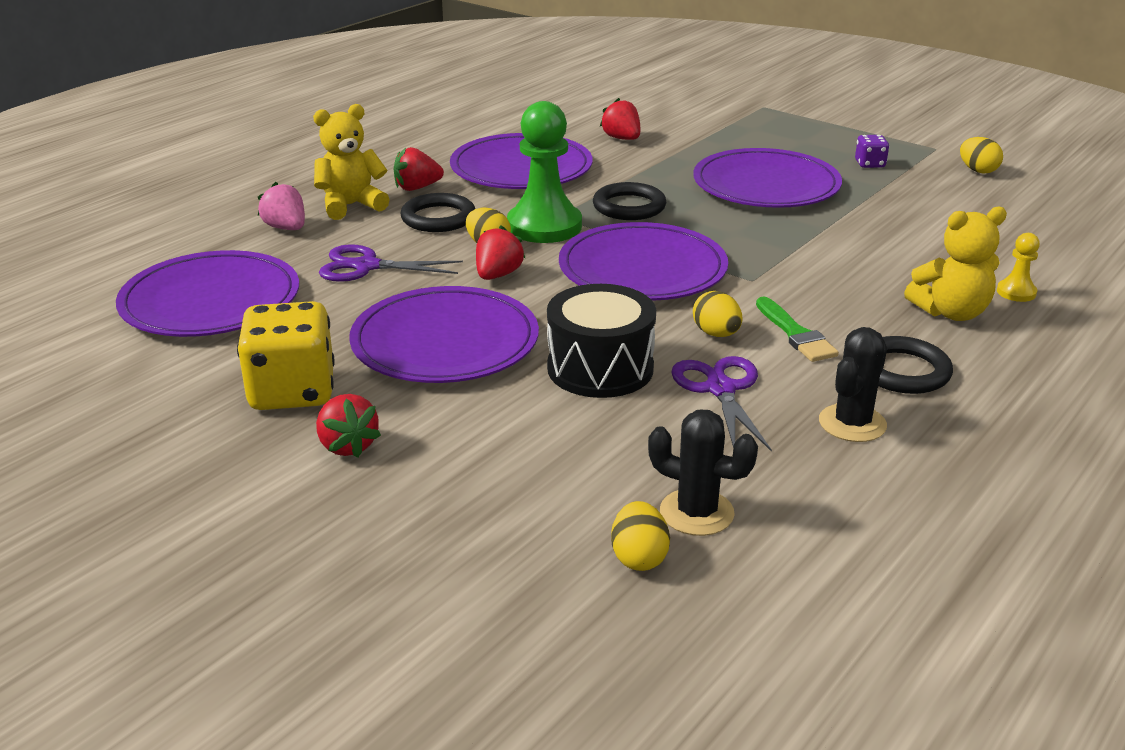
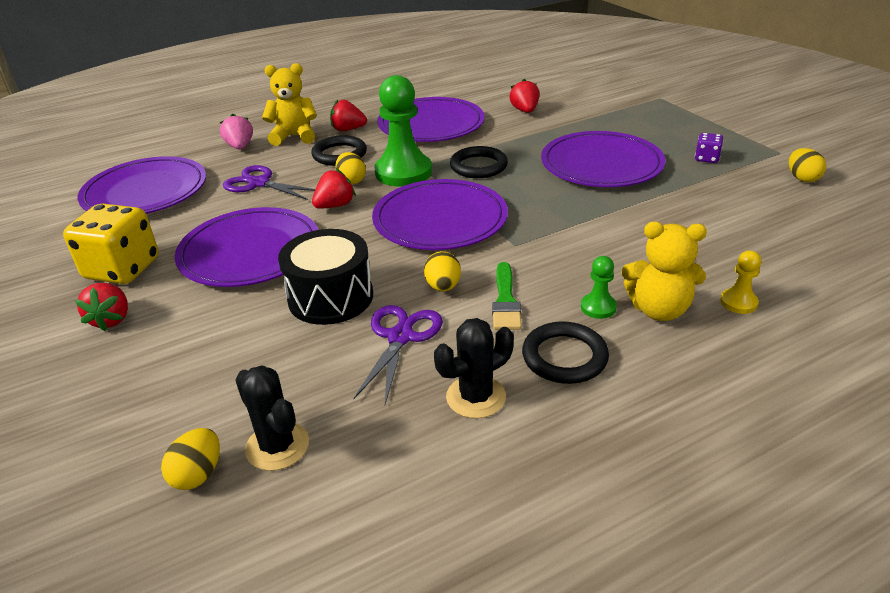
camera: 25 degrees right, 5 degrees up
none -> green pawn [581,256,617,319]

